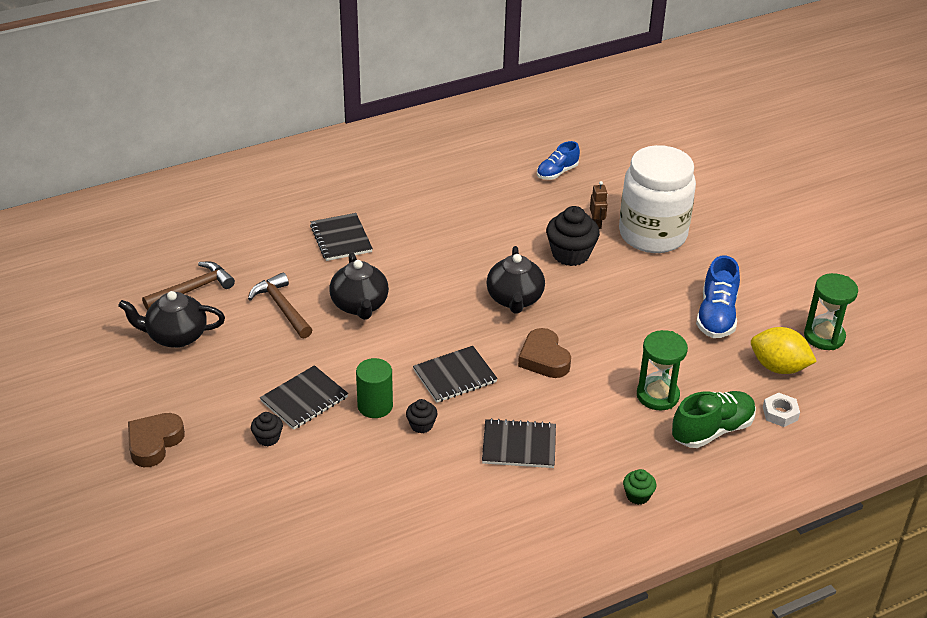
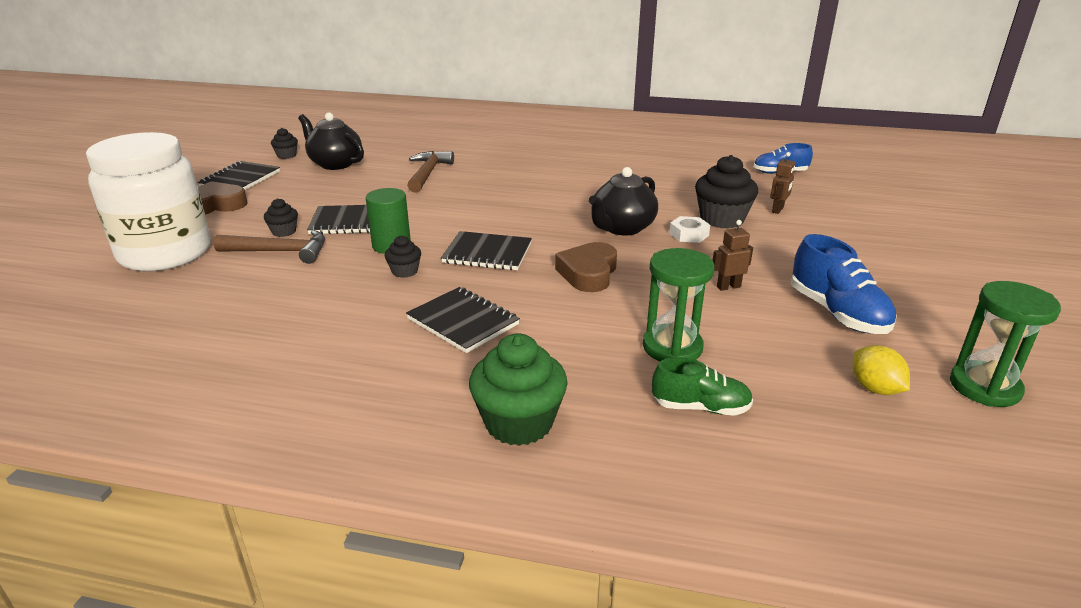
camera: 40 degrees right, 10 degrees down
brown hammer [142,262,235,310] -> brown hammer moved to [214,230,325,264]
black notebook [310,213,373,261] -> black notebook moved to [197,161,280,190]
black teapot [329,252,389,320] -> none
white jar [619,145,696,253] -> white jar moved to [86,132,211,271]
green cupcake [623,469,656,505] -> green cupcake [469,333,568,446], size x1.93
green shoe [672,391,756,448] -> green shoe [652,357,753,416], size x0.65
blue shoe [696,255,740,338] -> blue shoe turned 75 degrees counterclockwise [791,234,897,334]
yellow lemon [751,327,817,374] -> yellow lemon [853,345,910,395], size x0.65
white nut [763,393,800,427] -> white nut moved to [669,216,710,243]
none -> black cupcake [271,128,298,159]
none -> brown robot [712,220,753,291]

